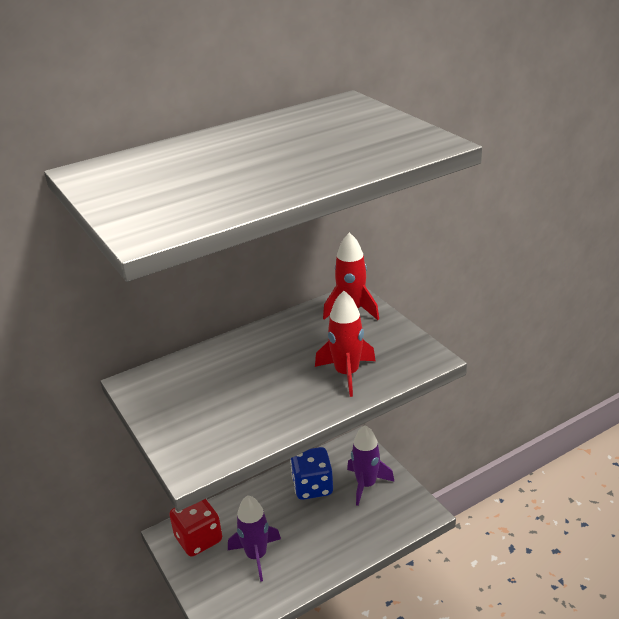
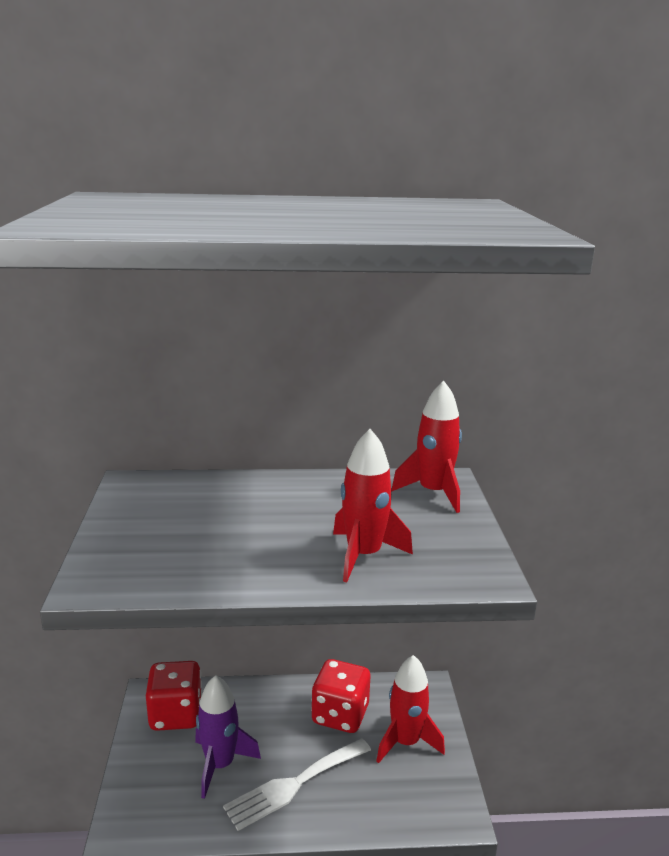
camera: 25 degrees right, 10 degrees down
blue dice [290,447,333,500] -> red dice [311,659,370,733]
purple rocket [347,425,395,506] -> red rocket [376,655,445,763]
none -> white fork [223,738,371,831]

